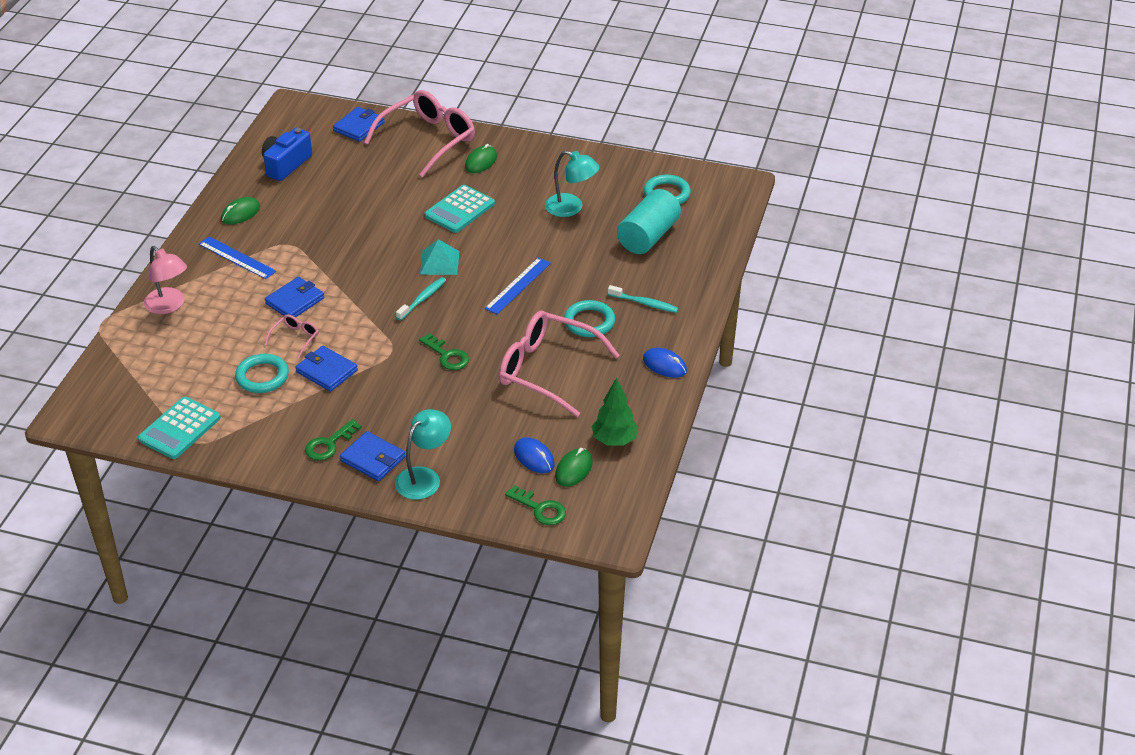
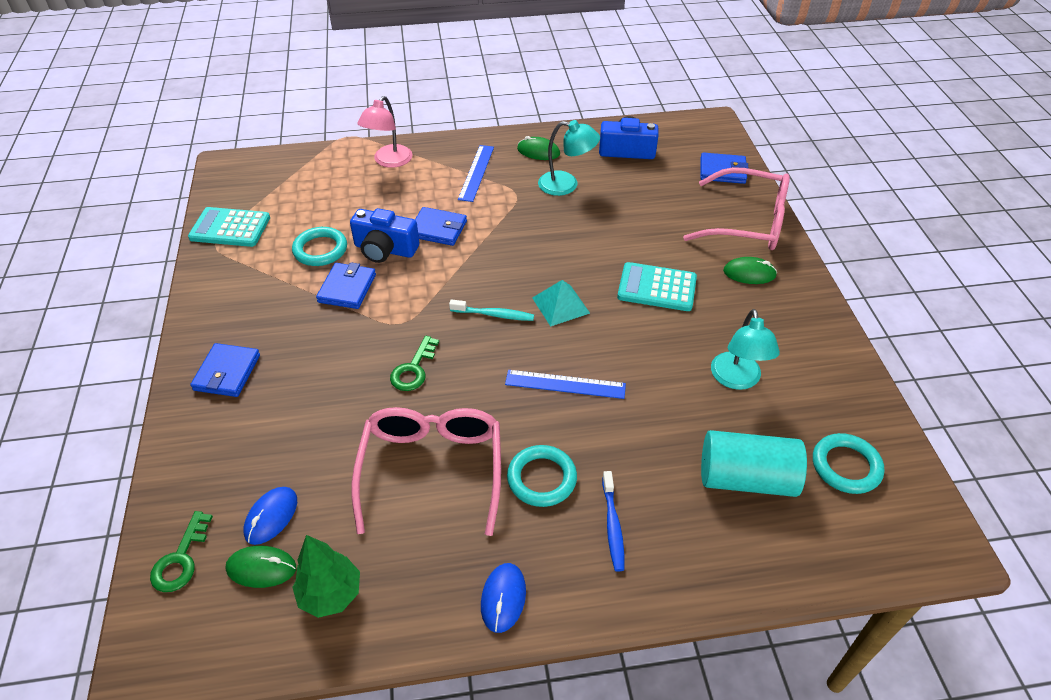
camera: 65 degrees right, 5 degrees up
pink glasses [265,315,319,359] -> blue camera [350,208,419,263]
green key [305,419,362,461] -> none
turquoise lamp [395,409,451,500] -> turquoise lamp moved to [538,120,600,196]
turquoise toothbrush [608,285,678,313] -> blue toothbrush [602,471,624,571]

